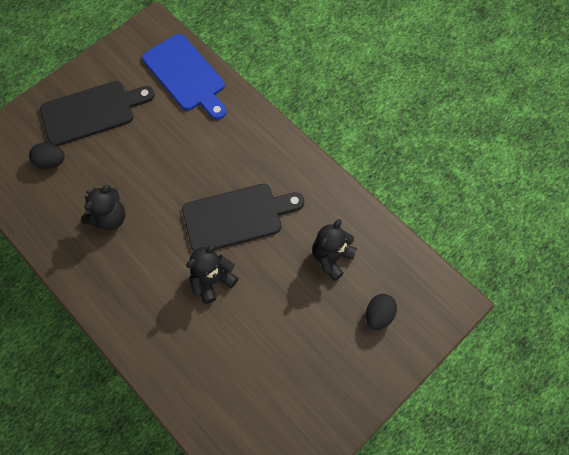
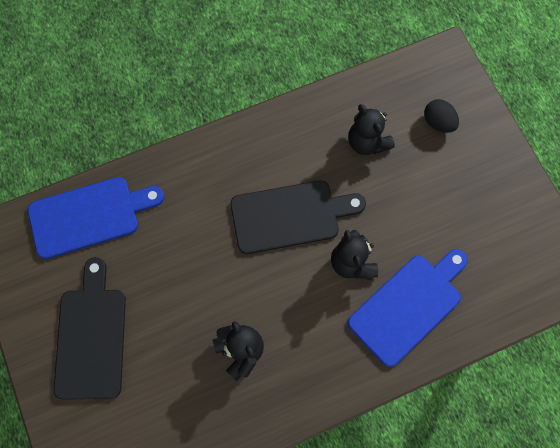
camera: 70 degrees left, 5 degrees up
black egg [29,143,65,169] -> none
black cutting board [182,184,304,251] -> black cutting board turned 75 degrees clockwise [230,180,366,254]
none -> blue cutting board [348,249,468,367]

